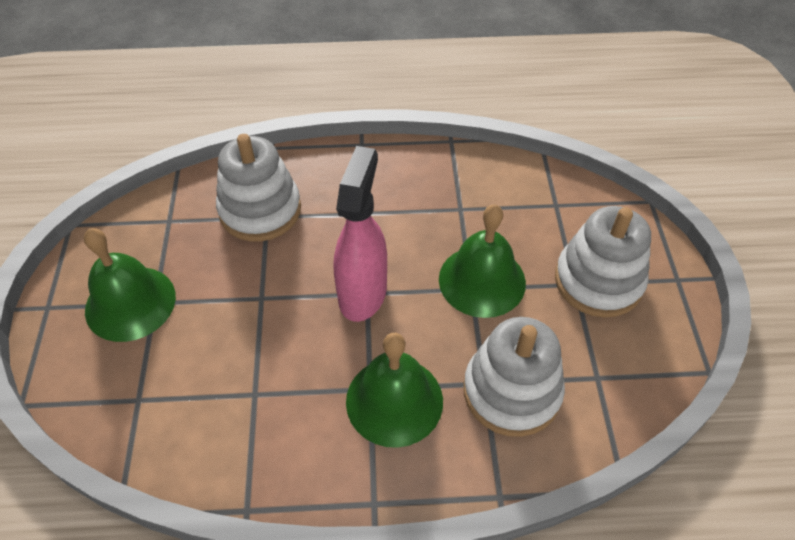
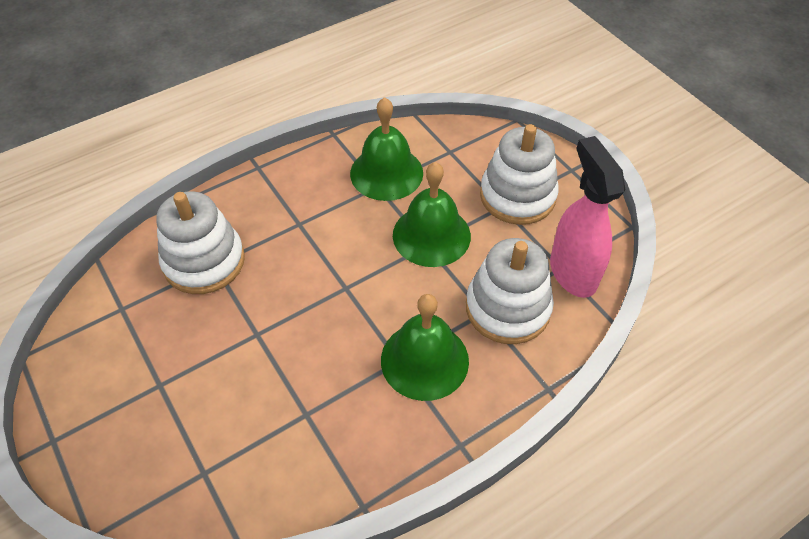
camera: 30 degrees left, 0 degrees up
green bell [84,228,176,342] -> green bell moved to [350,97,423,201]
pink spray bottle [334,146,387,322] -> pink spray bottle moved to [550,136,625,298]

